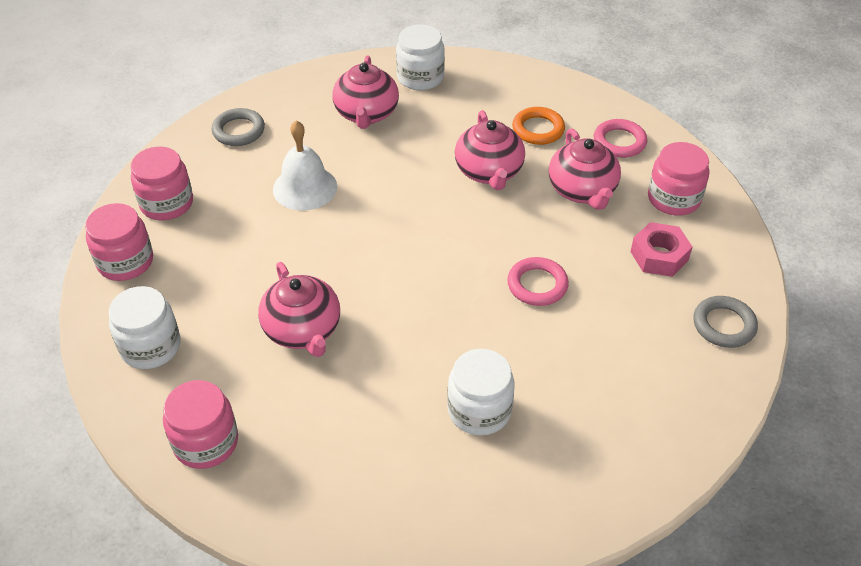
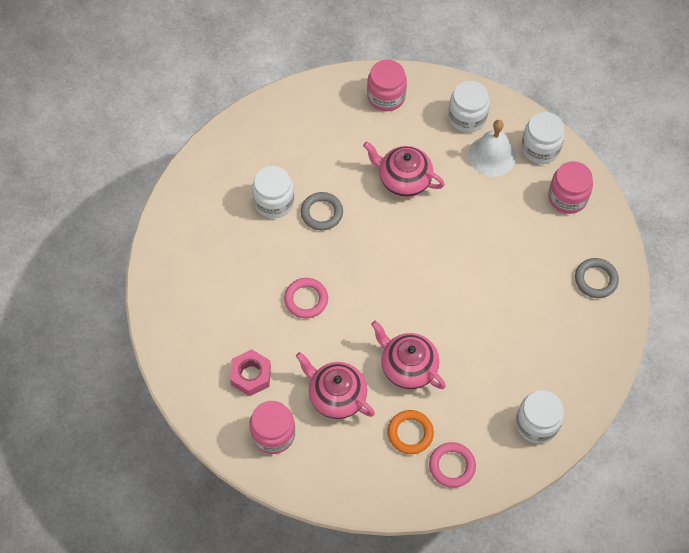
camera: 140 degrees right, 15 degrees up
pink jar [85,203,153,281] -> white jar [521,112,565,164]
white bell [273,120,337,211] -> white bell moved to [468,120,516,177]
pink teapot [332,56,399,129] -> none
pink ring [594,119,647,158] -> pink ring moved to [429,442,476,488]
grey ring [694,296,758,348] -> grey ring moved to [301,192,343,231]

